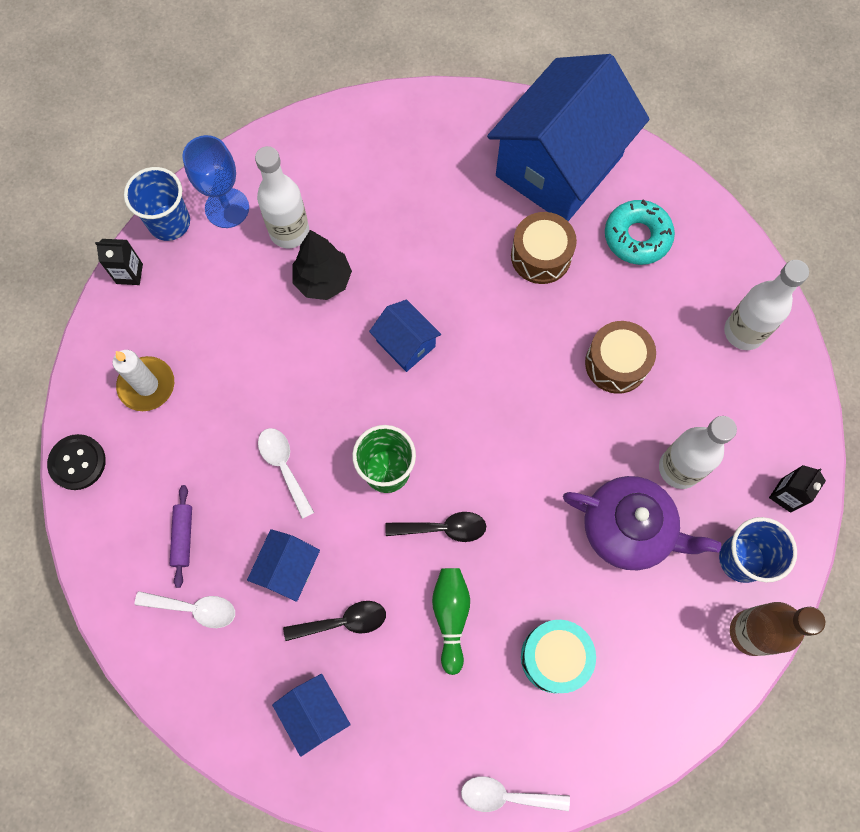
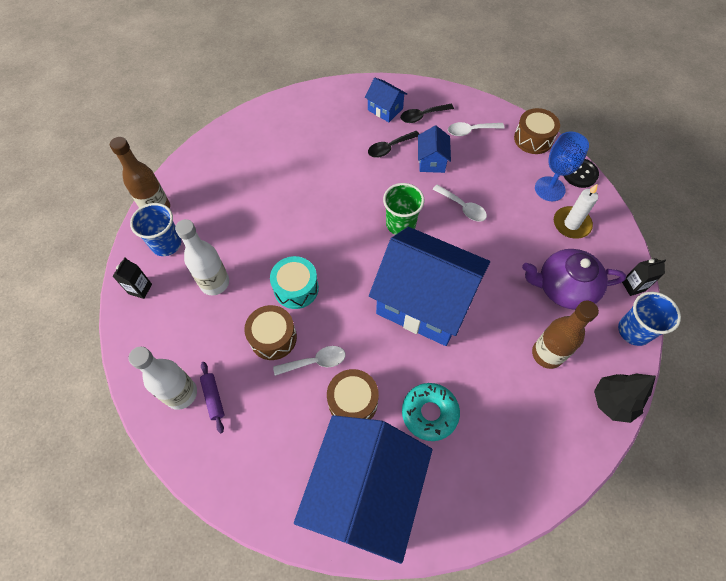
camera: 160 degrees right, 10 degrees down
purple rolling pin [170,485,192,588] -> purple rolling pin moved to [200,362,225,433]
blue goblet [182,135,249,228] -> blue goblet moved to [535,132,589,201]
white bottle [255,146,309,248] -> brown bottle [532,301,599,369]
black tree [292,230,352,300] -> black tree moved to [594,374,656,423]
blue house [369,300,441,372] -> blue house [369,227,490,346], size x2.32
black spoon [385,512,486,542] -> black spoon moved to [400,104,454,123]
green bowling pin [432,568,470,675] -> none
white spoon [461,776,570,812] -> white spoon moved to [273,346,345,376]
turquoise drum [521,620,596,693] -> turquoise drum moved to [270,256,319,309]
purple teapot [563,476,721,570] -> purple teapot moved to [522,249,626,310]
turquoise donut [605,199,675,265] -> turquoise donut moved to [402,383,460,441]
none -> brown drum [514,108,560,154]

